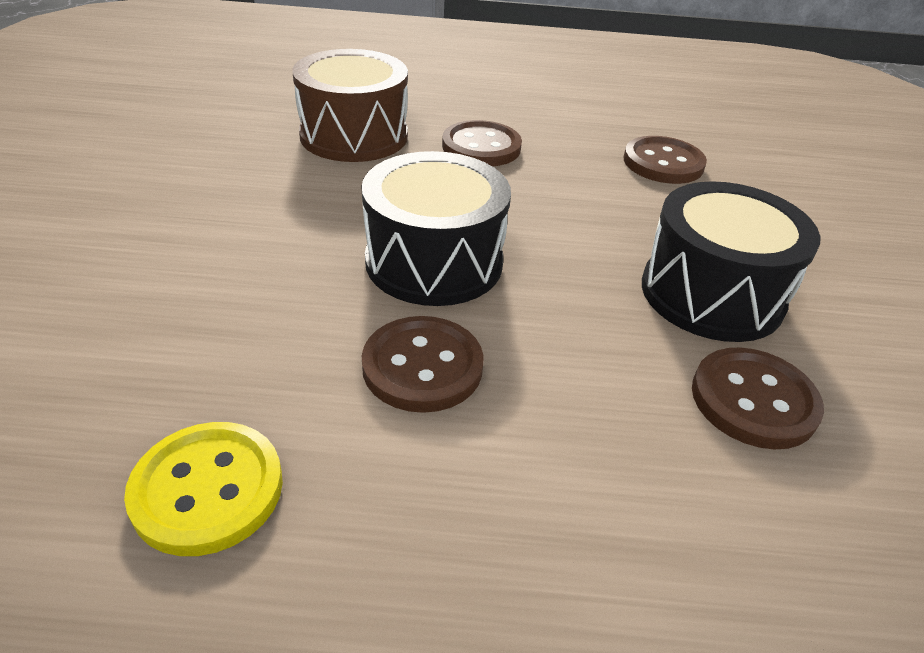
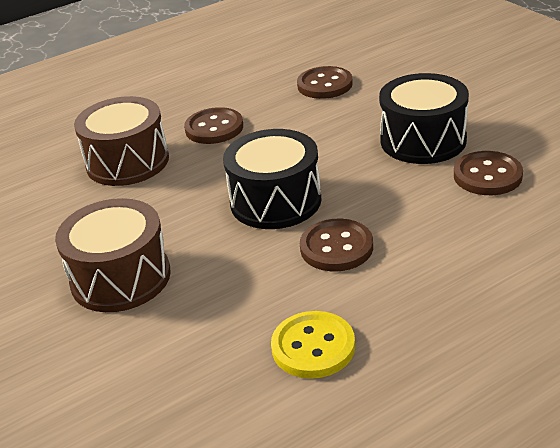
camera: 30 degrees left, 5 degrees down
none -> brown drum [55,198,171,312]

